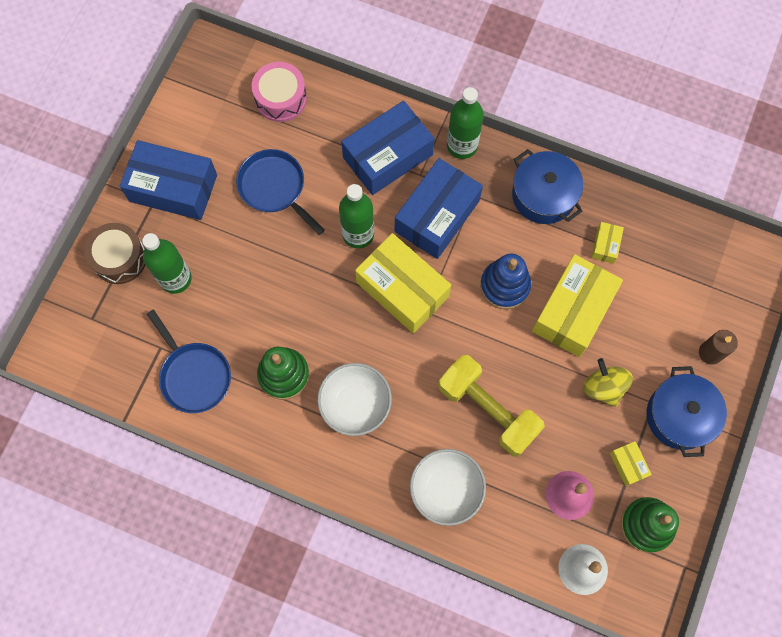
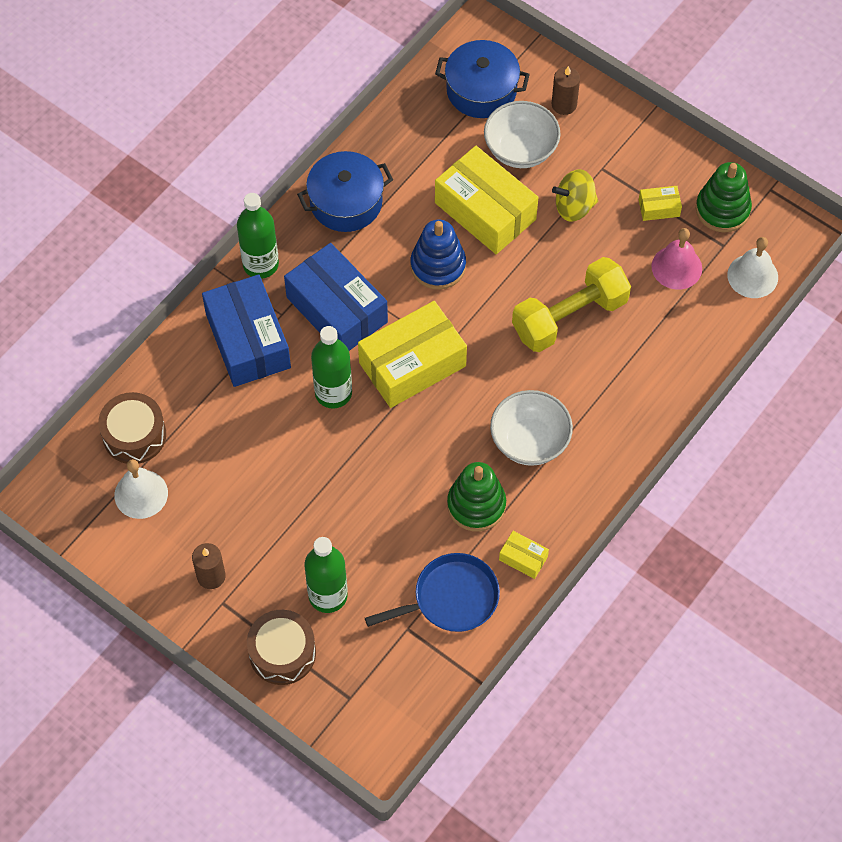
camera: 75 degrees left, 10 degrees down
blue box [120,140,217,220] -> brown candle [192,543,226,589]
blue pan [236,149,325,235] -> none
pink drum [252,62,307,122] -> brown drum [98,392,166,464]
white bowl [410,449,486,526] -> white bowl moved to [484,101,561,168]
yellow box [591,222,624,264] -> yellow box moved to [499,531,549,579]
blue pot [647,366,727,457] -> blue pot moved to [435,40,530,118]
none -> white bell [114,459,168,519]

